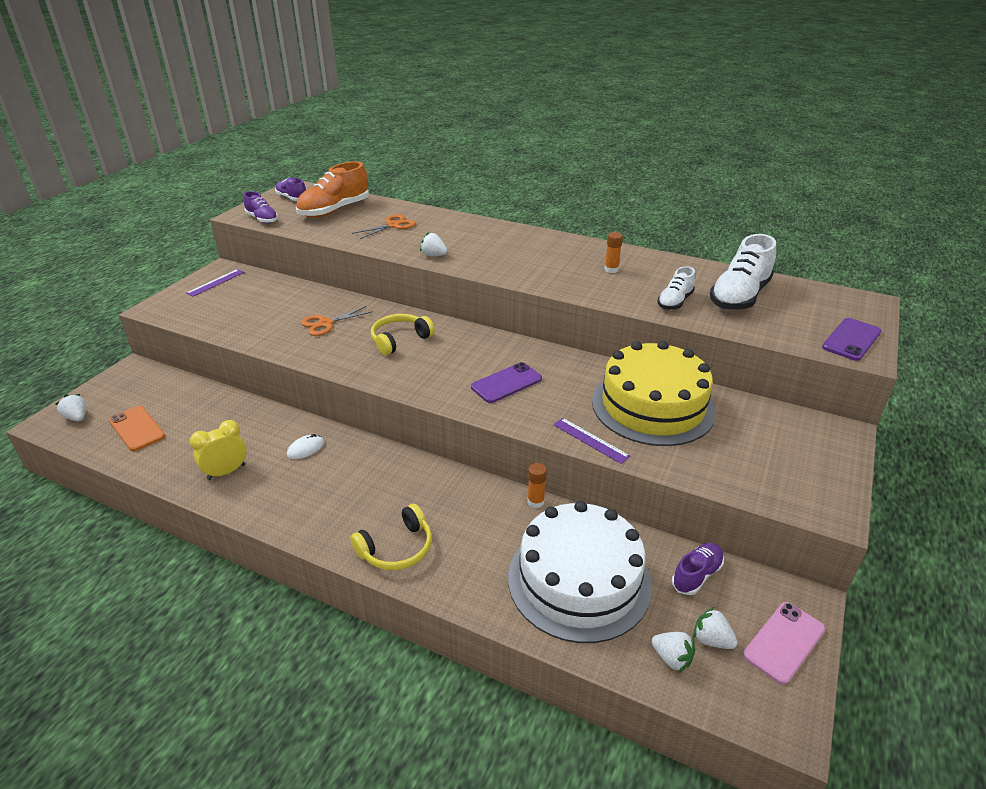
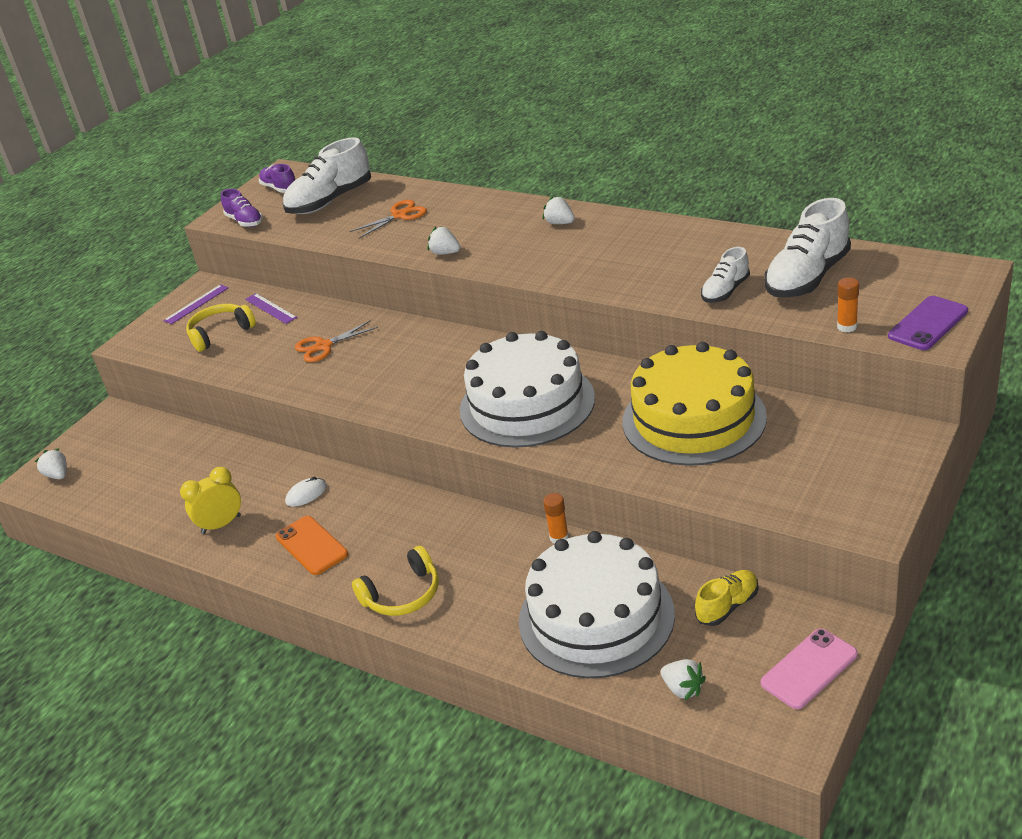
camera: 10 degrees right, 0 degrees up
orange phone [109,406,165,451] -> orange phone moved to [276,516,348,575]
orange shoe [296,161,369,218] -> white shoe [283,137,371,214]
yellow headphones [371,314,435,356] -> yellow headphones moved to [186,304,256,352]
purple phone [471,362,542,403] -> white cake [460,331,595,448]
purple ruler [553,418,630,464] -> purple ruler moved to [245,293,297,324]
orange glue stick [605,232,623,273] -> orange glue stick moved to [837,277,859,333]
purple shoe [672,543,724,595] -> yellow shoe [695,570,758,626]
white strawberry [693,607,738,649] -> white strawberry moved to [543,196,575,224]

